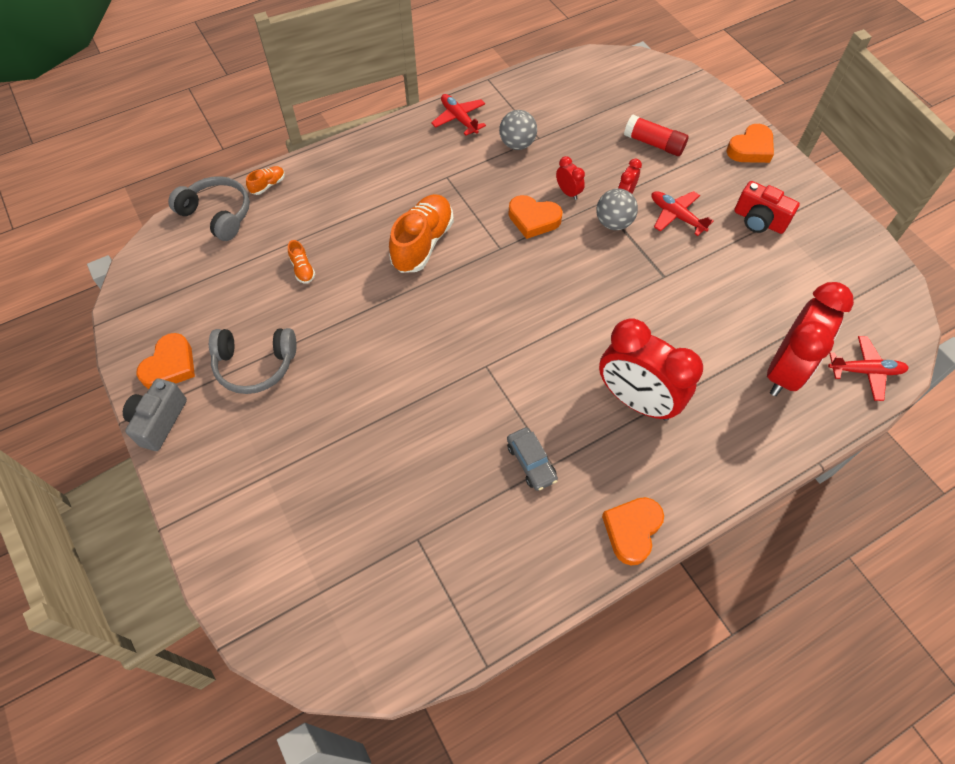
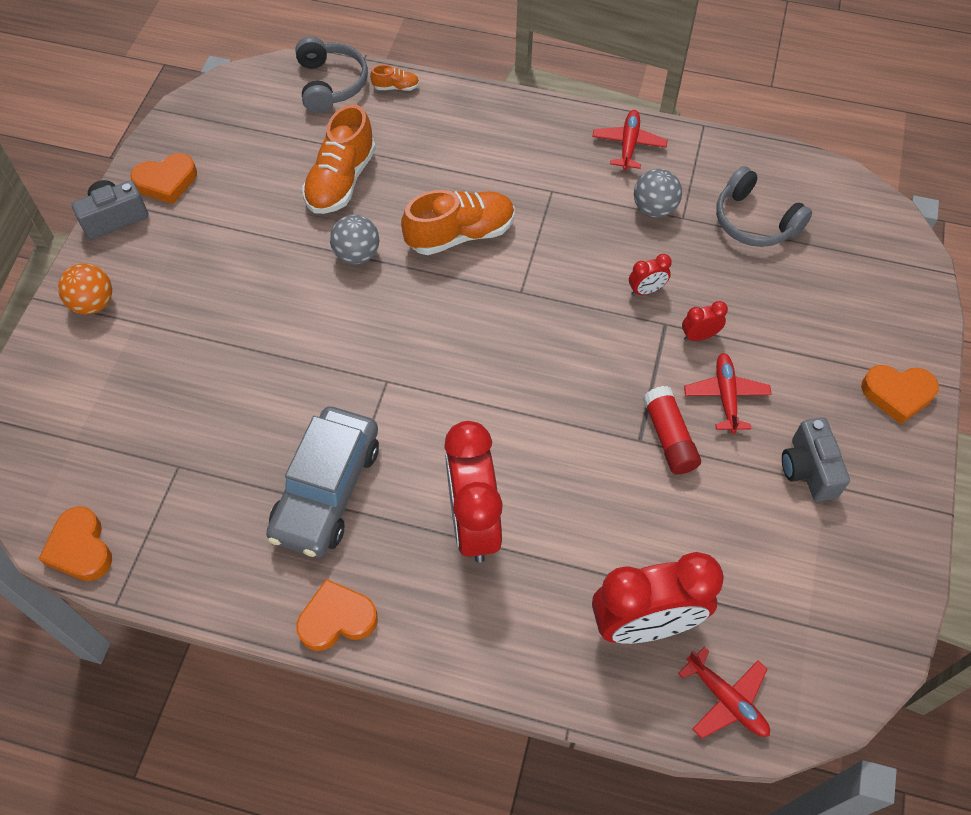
camera: 45 degrees right, 0 degrees up
grey headphones [209,328,297,394] -> grey headphones moved to [716,166,812,247]
orange shoe [288,240,315,284] -> orange shoe [302,104,376,214], size x2.22
grey car [507,427,558,491] -> grey car [266,407,379,558], size x2.07
orange heart [508,195,563,239] -> orange heart moved to [39,506,112,581]
red clock [556,156,585,200] -> red clock turned 60 degrees clockwise [629,254,672,296]
grey ball [596,188,638,230] -> grey ball moved to [330,215,379,264]
red glue stick [624,115,688,156] -> red glue stick moved to [643,386,701,474]
red camera [734,181,800,234] -> grey camera [782,417,850,502]
none -> orange ball [58,264,112,314]

